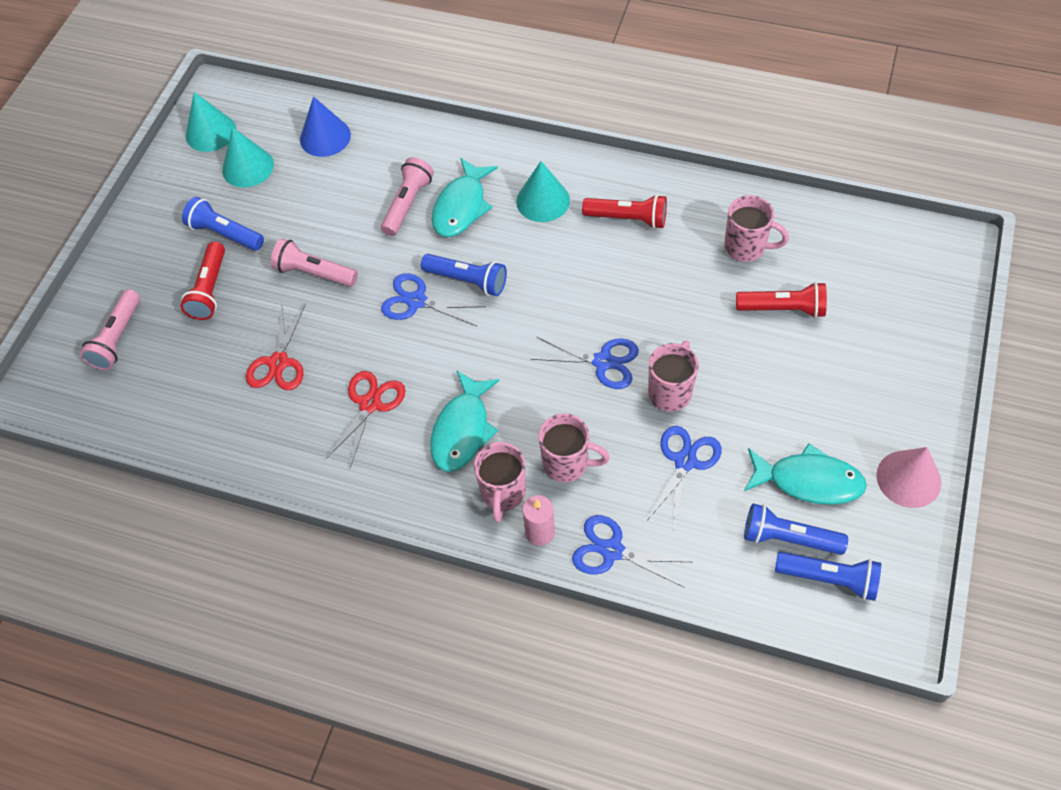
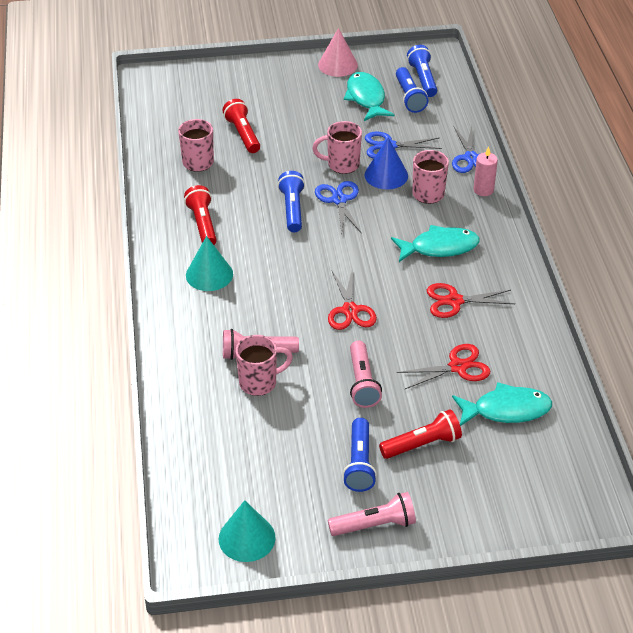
camera: 120 degrees left, 15 degrees down
pink flashlight [80,290,140,370] -> pink flashlight moved to [328,492,416,536]
turquoise cone [222,127,274,188] -> none
blue cone [300,96,351,157] -> blue cone moved to [364,137,408,190]
blue scissors [381,273,486,326] -> red scissors [328,270,377,330]
blue flashlight [421,254,507,296] -> blue flashlight moved to [278,171,305,232]
turquoise fish [432,158,498,237] -> turquoise fish moved to [452,382,552,426]
pink mug [474,442,526,523] -> pink mug moved to [236,335,293,396]

